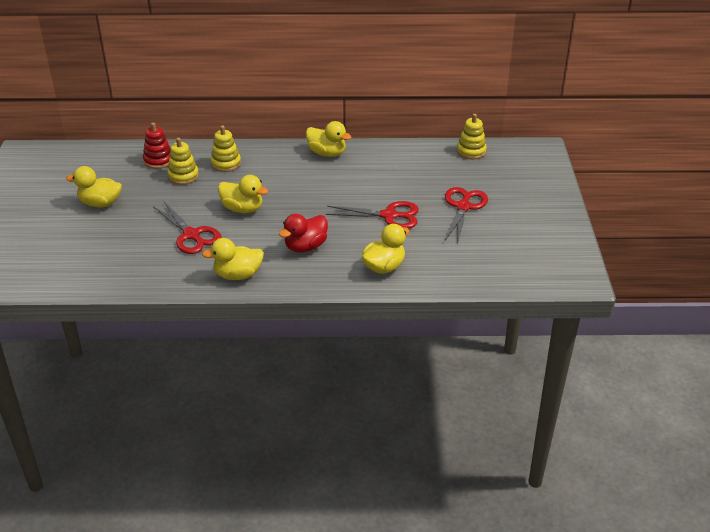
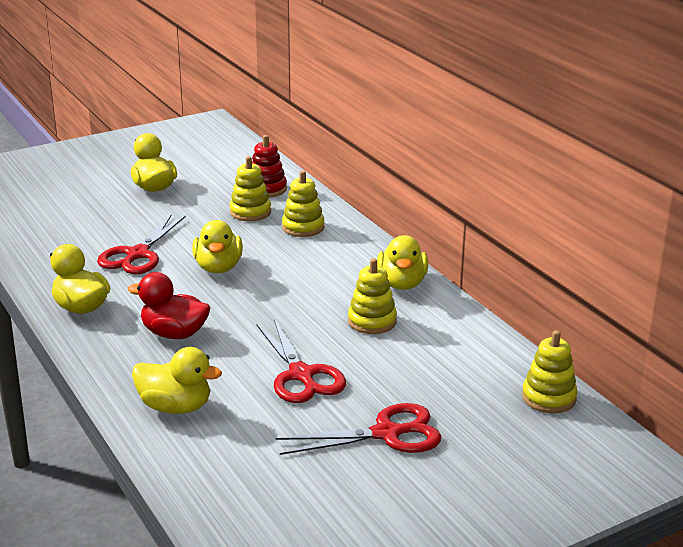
camera: 60 degrees right, 10 degrees down
none -> yellow stacking toy [348,258,397,334]

